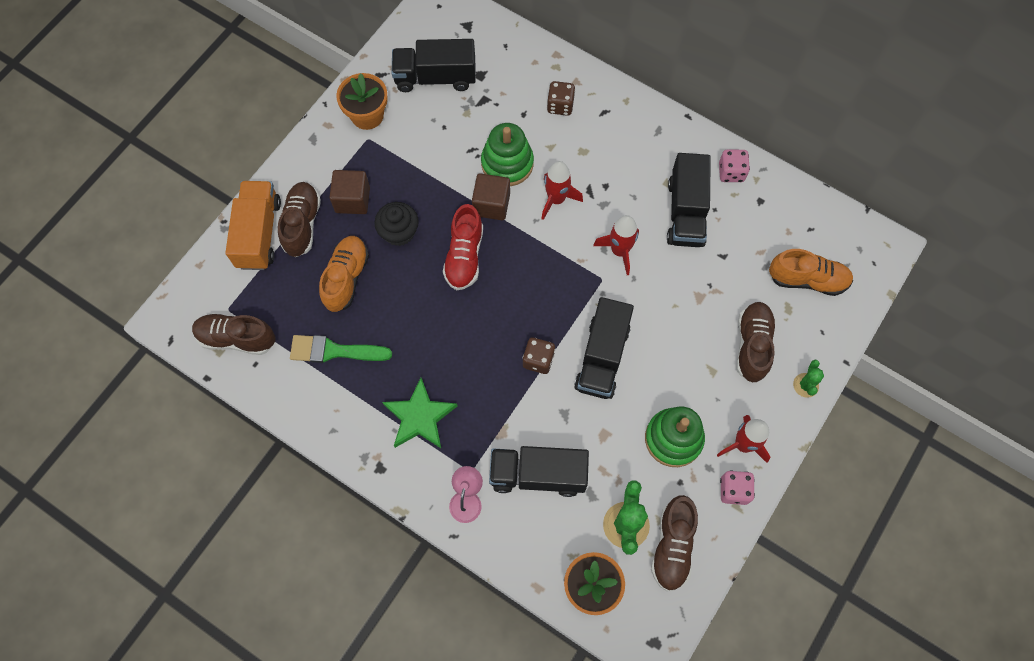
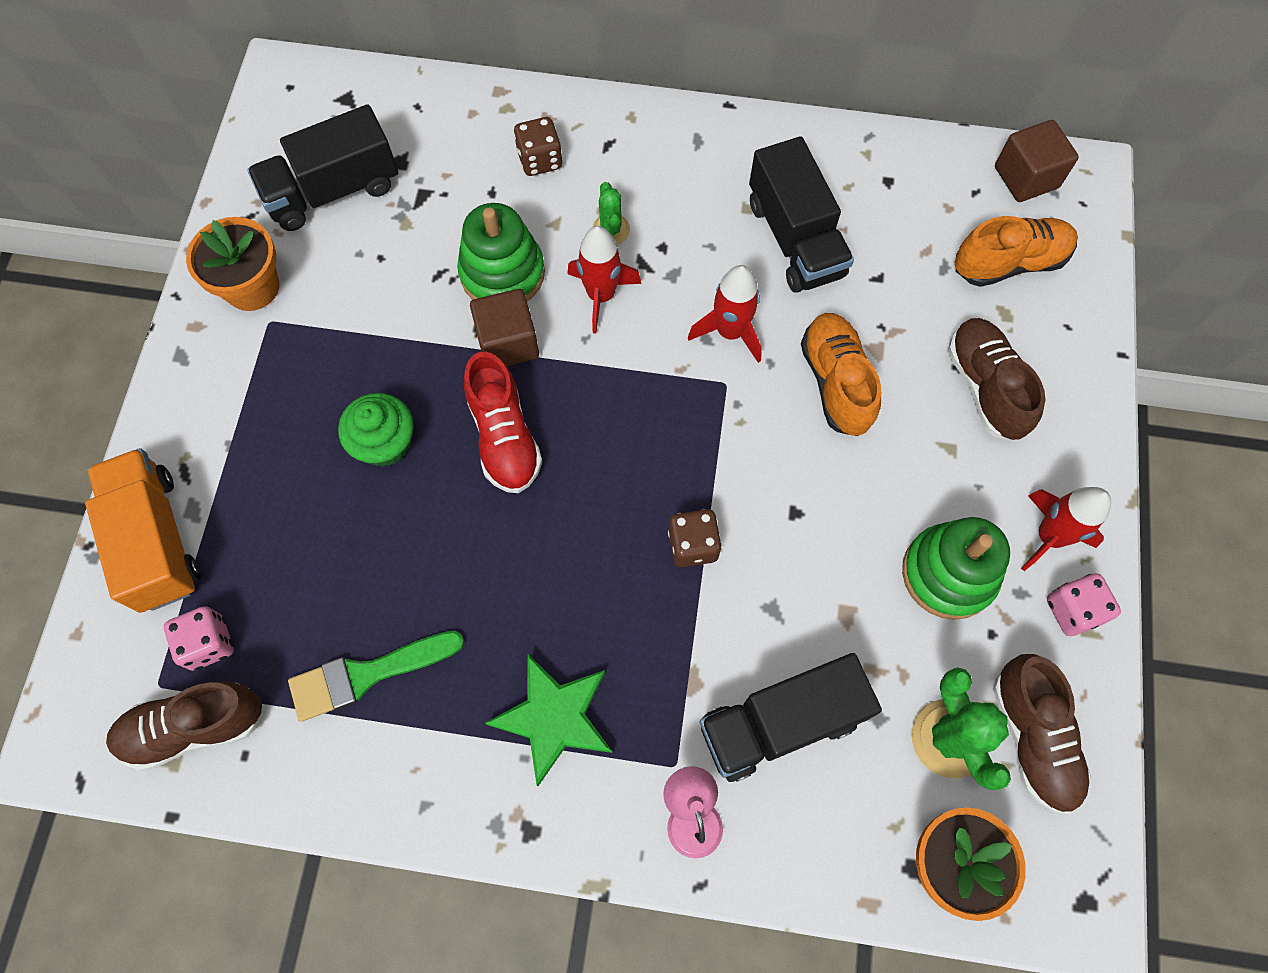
camera: 25 degrees left, 0 degrees up
brown shoe [278,182,321,257] -> none
orange shoe [319,236,369,312] -> orange shoe moved to [801,313,881,436]
brown cube [329,170,370,214] -> brown cube moved to [995,120,1079,202]
black cupcake [375,202,419,246] -> green cupcake [338,393,414,467]
black truck [574,297,634,399] -> none
pink dice [719,149,750,182] -> pink dice moved to [164,606,234,671]
green cactus [793,360,824,398] -> green cactus moved to [593,182,630,244]

